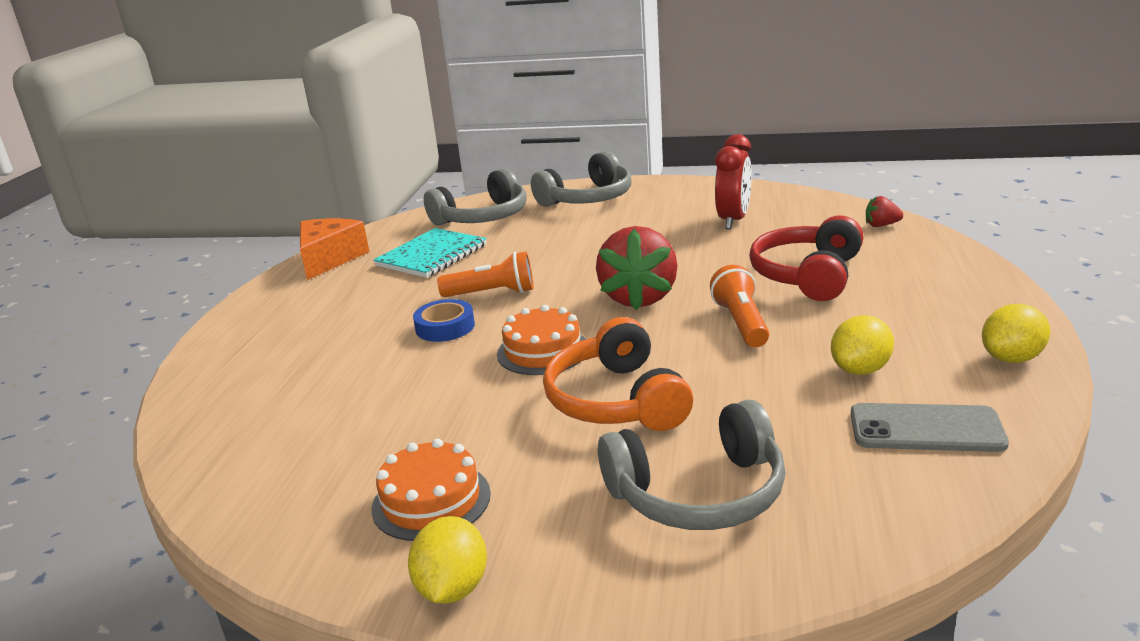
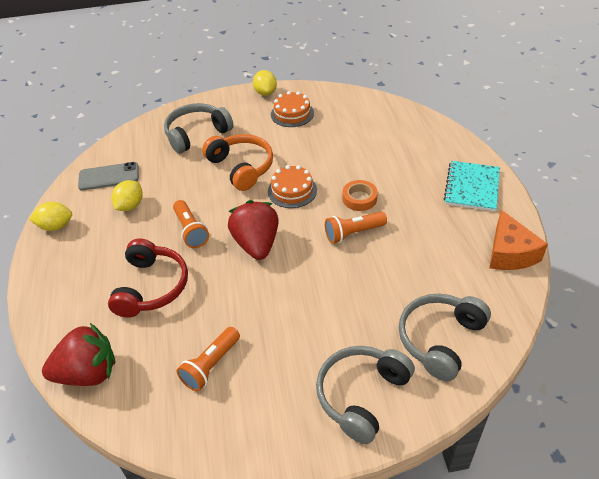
camera: 160 degrees right, 20 degrees up
turquoise notebook [373,228,487,278] -> turquoise notebook moved to [444,161,500,211]
blue tape [413,299,475,342] -> orange tape [343,180,378,211]
red clock [715,134,752,229] -> orange flashlight [177,327,240,391]
red strawberry [866,196,903,227] -> red strawberry [42,323,116,386], size x2.28
yellow lemon [982,304,1050,363] -> yellow lemon turned 45 degrees clockwise [29,202,72,231]

